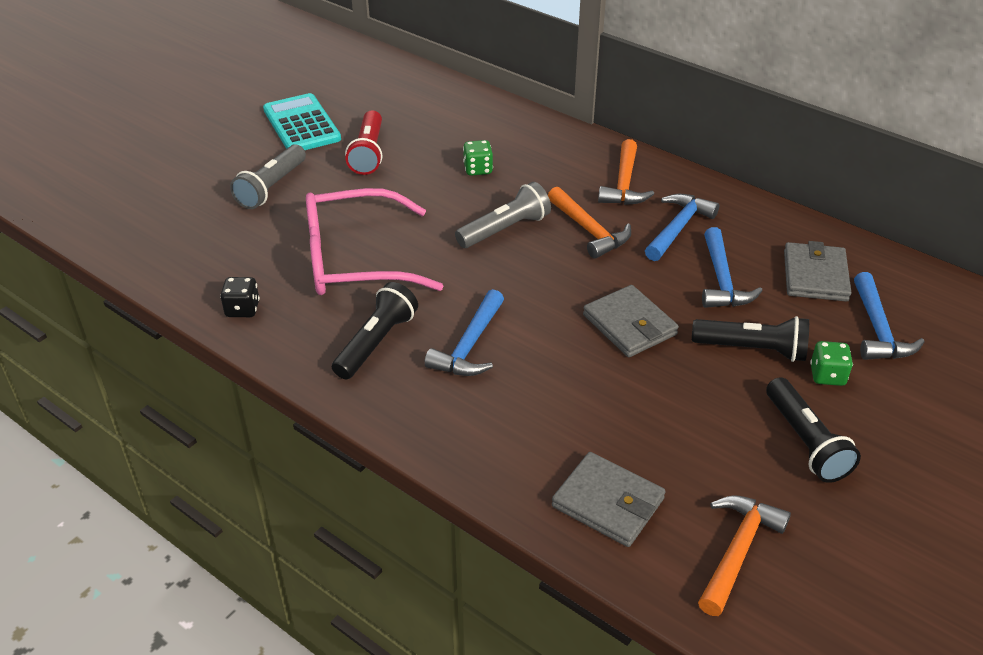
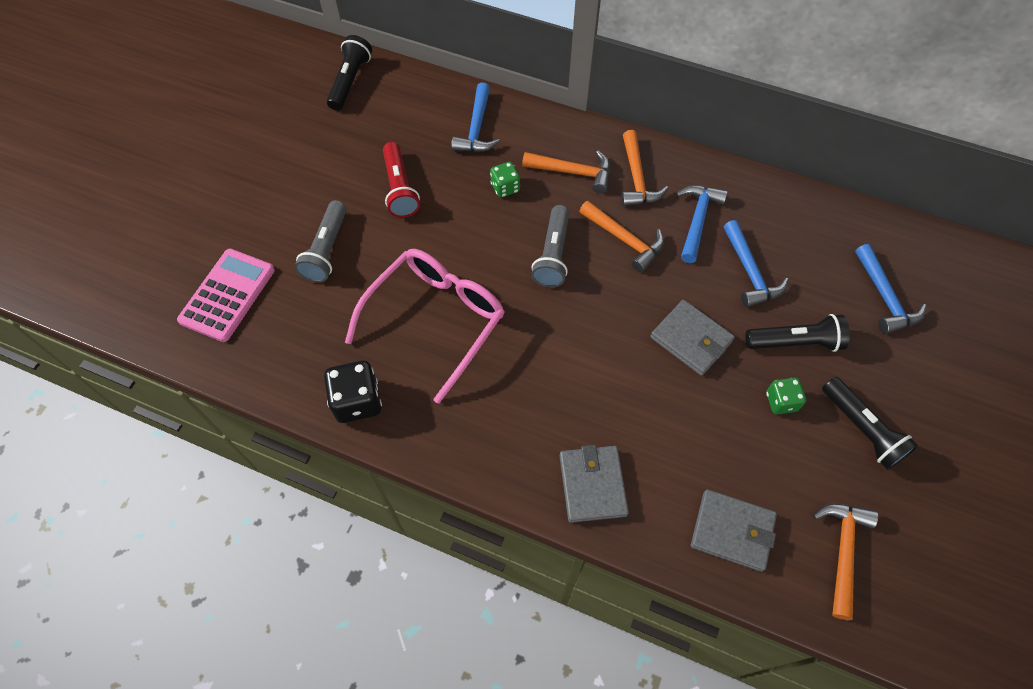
camera: 15 degrees left, 20 degrees up
black dice [220,277,260,317] -> black dice [324,361,382,423], size x1.62
turquoise calculator [263,93,341,150] -> none
pink glasses [306,188,443,295] -> pink glasses turned 150 degrees clockwise [345,249,505,403]
black flashlight [332,282,418,379] -> black flashlight moved to [327,35,372,111]
blue hammer [424,289,504,376] -> blue hammer moved to [451,82,500,152]
grey flashlight [455,182,551,248] -> grey flashlight turned 150 degrees clockwise [531,205,569,288]
grey wallet [784,241,852,302] -> grey wallet moved to [559,445,629,523]
green dice [810,341,853,386] -> green dice moved to [766,378,806,414]
none -> pink calculator [177,249,275,342]
none -> orange hammer [522,150,610,193]

